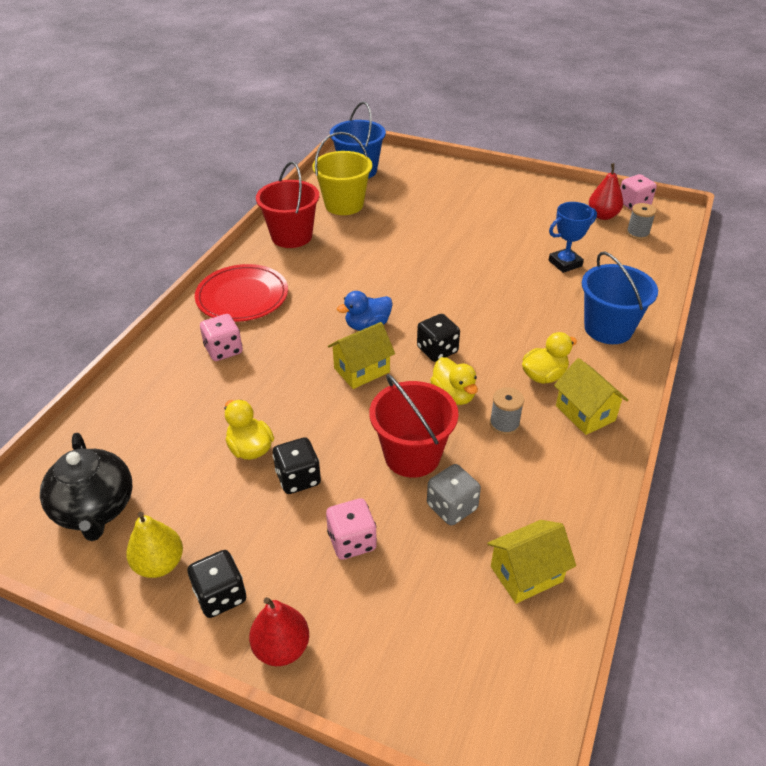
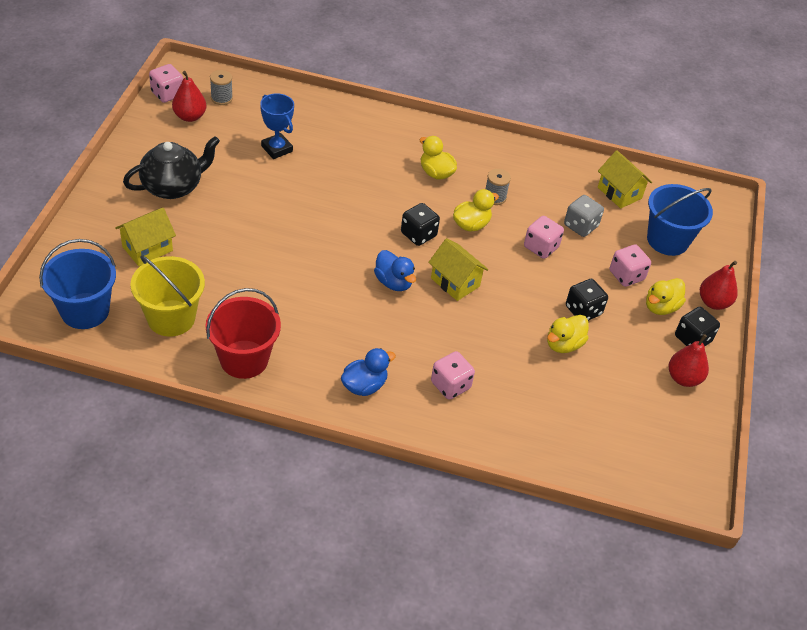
camera: 105 degrees left, 5 degrees up
black teapot [40,433,132,541] -> black teapot moved to [123,136,220,199]
yellow pear [126,512,183,578] -> red pear [668,334,709,387]
red plate [195,264,288,322] -> blue duck [341,348,396,396]
red bucket [369,374,458,478] -> pink dice [524,216,564,259]
yellow house [554,358,628,435] -> yellow house moved to [115,208,176,266]
blue bucket [582,252,658,344] -> blue bucket moved to [647,184,713,256]
none -> yellow duck [646,278,686,315]

